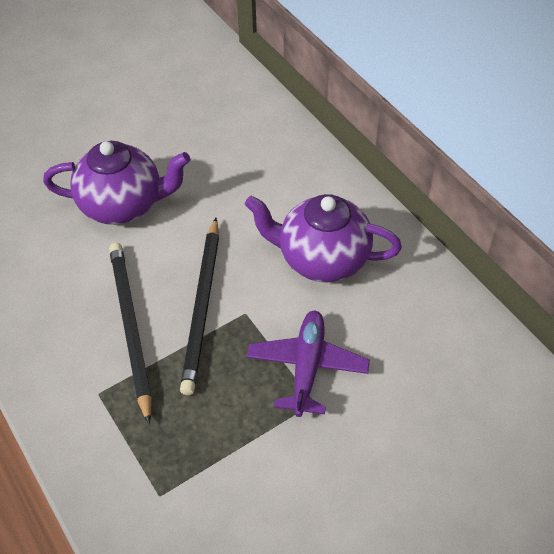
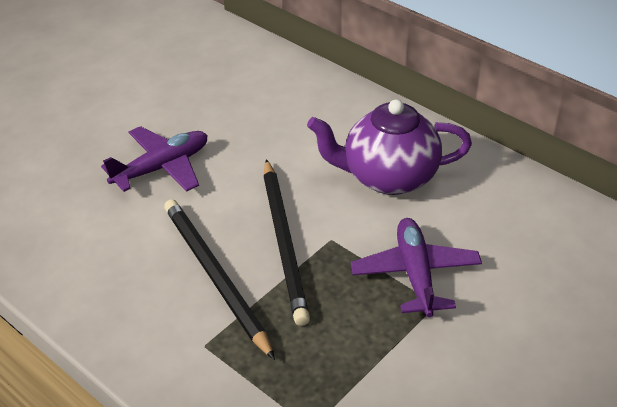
camera: 15 degrees left, 10 degrees down
purple teapot [43,141,190,225] -> purple plane [101,126,208,192]

